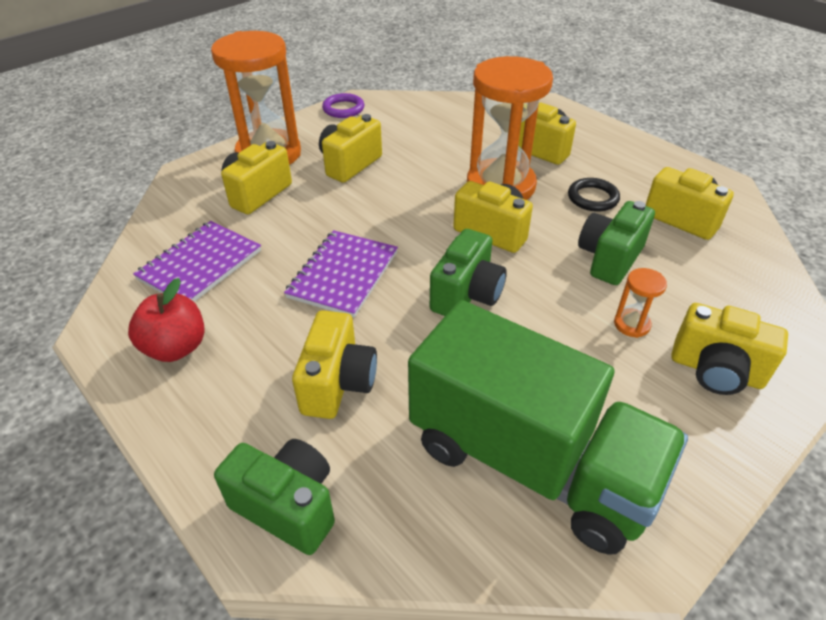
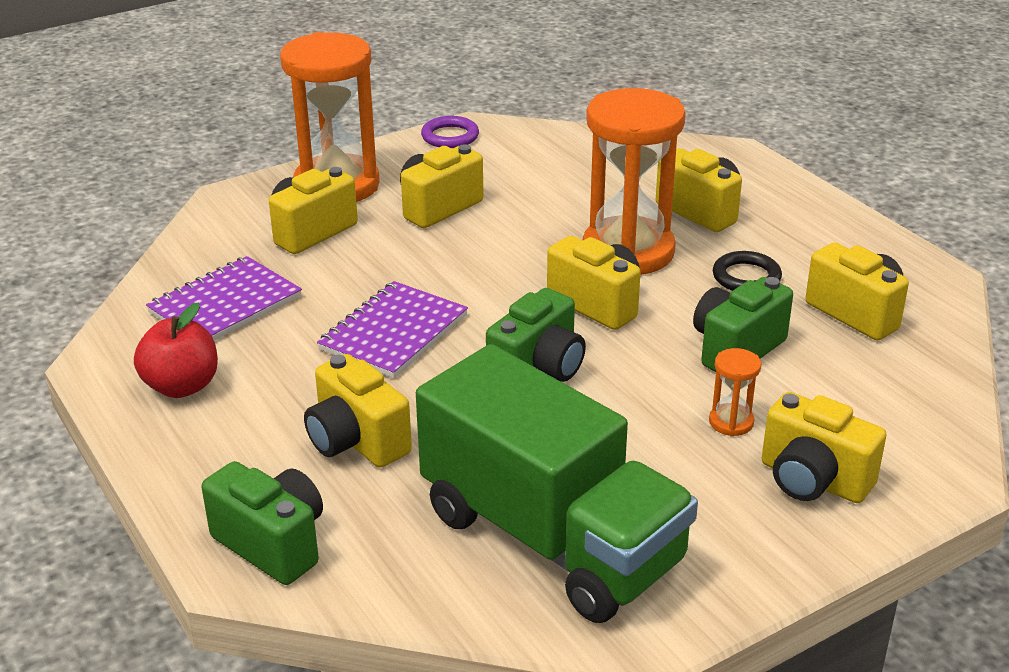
camera: 10 degrees right, 10 degrees down
yellow camera [292,310,377,419] -> yellow camera turned 120 degrees clockwise [304,354,412,468]

